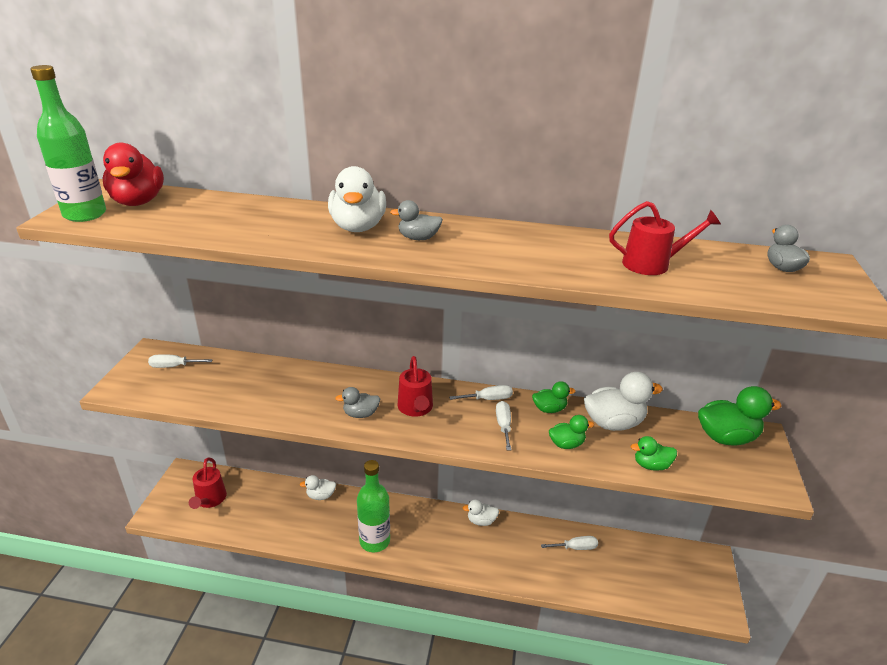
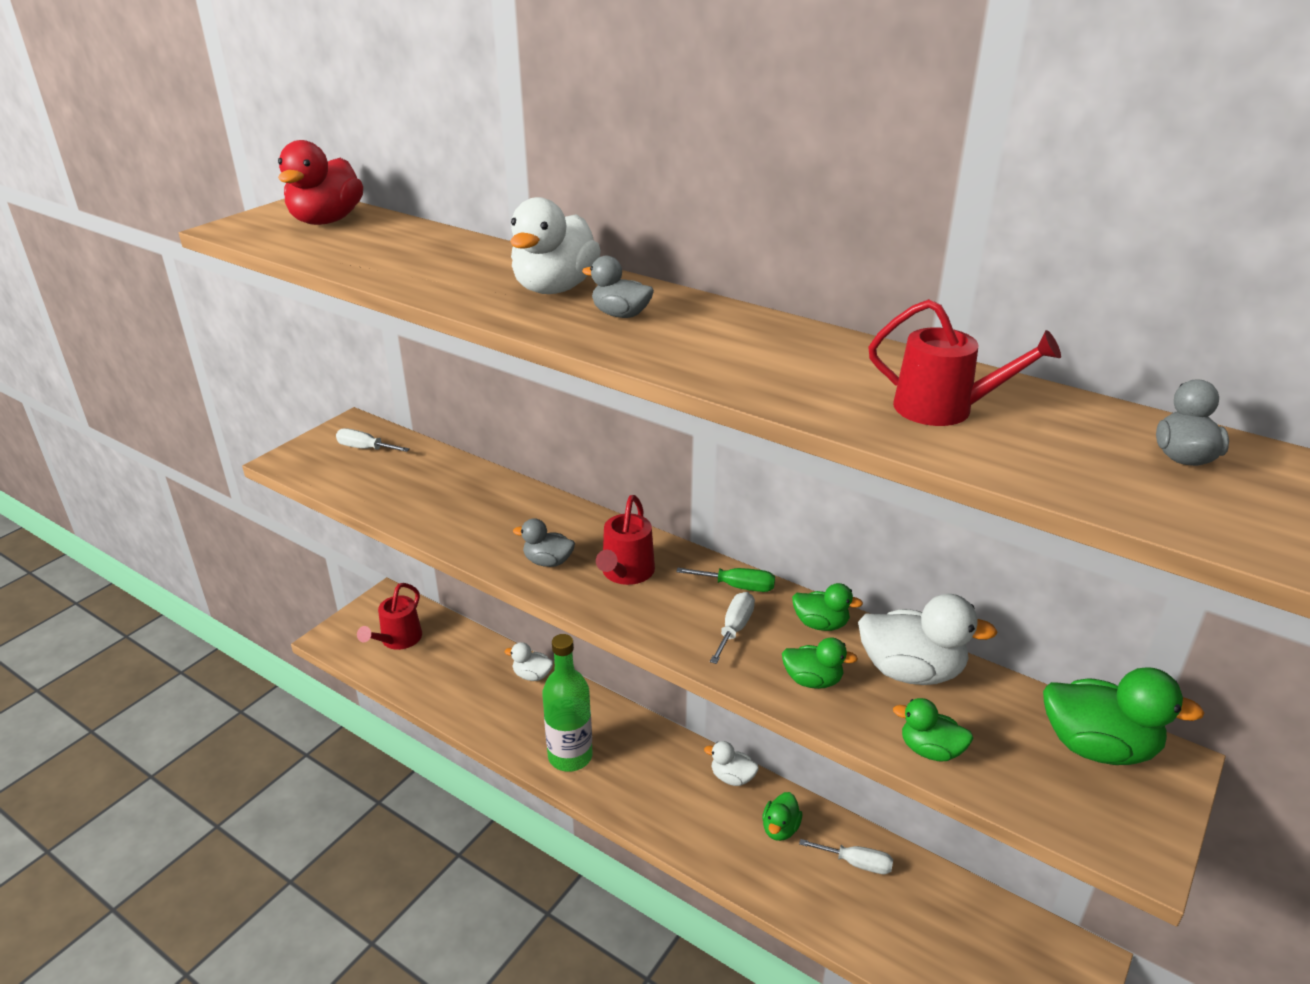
camera: 25 degrees right, 0 degrees up
green bottle [30,65,106,222] -> none
white screwdriver [449,385,513,400] -> green screwdriver [676,568,775,592]
none -> green duck [762,792,802,841]

